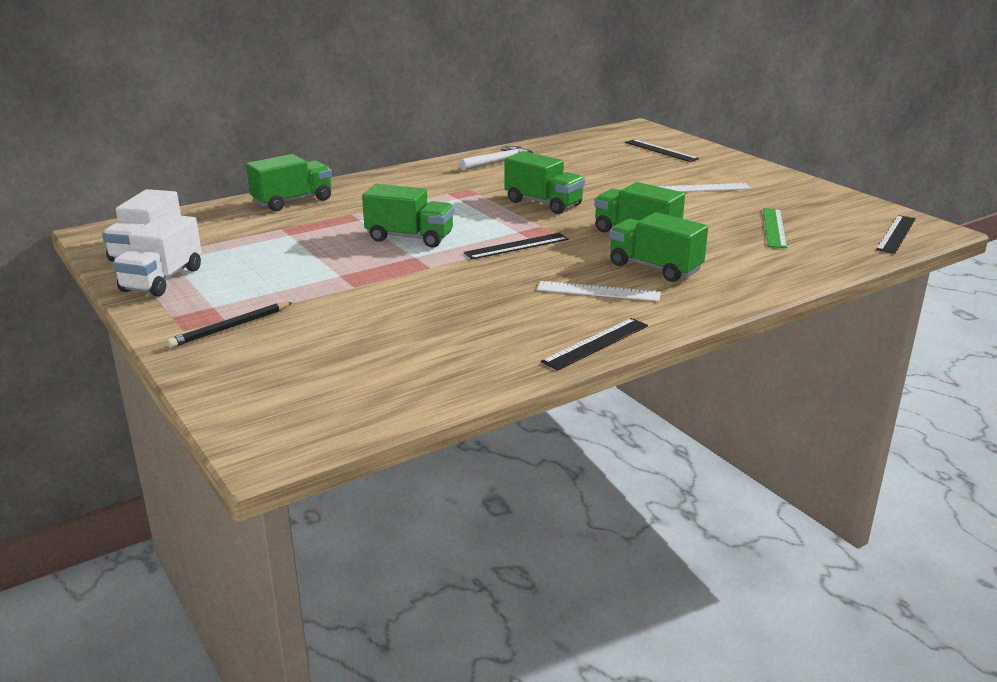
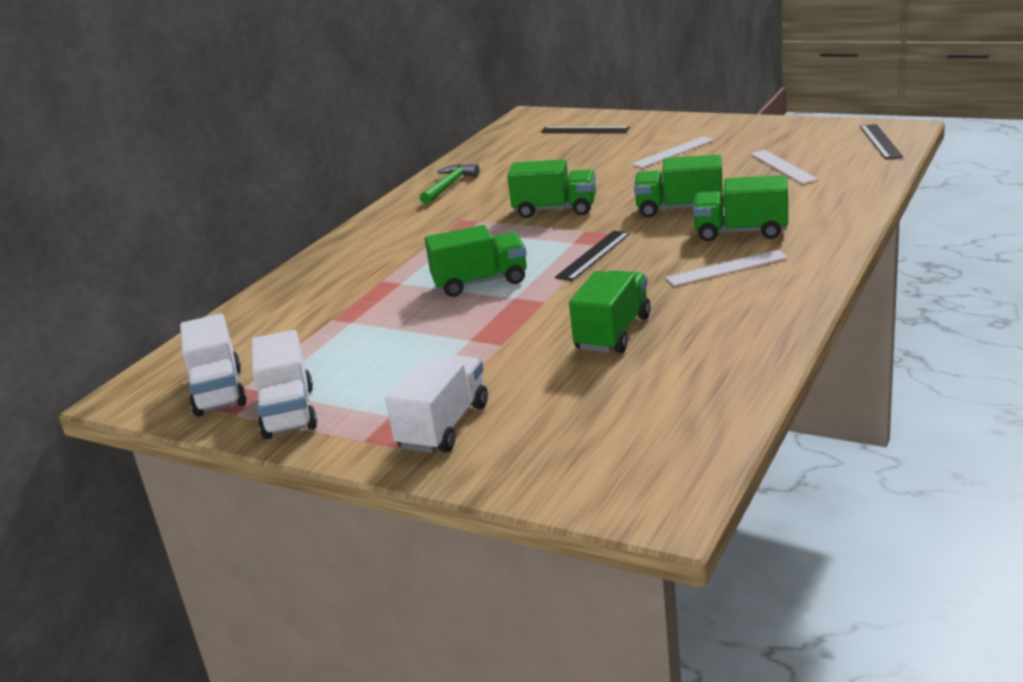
camera: 25 degrees left, 0 degrees up
black pencil [167,302,293,348] -> white truck [385,355,488,453]
green truck [246,154,332,211] -> green truck moved to [569,270,651,353]
white hammer [459,146,533,171] -> green hammer [420,164,480,204]
black ruler [541,318,648,371] -> none
green ruler [763,208,787,248] -> white ruler [750,150,818,184]

